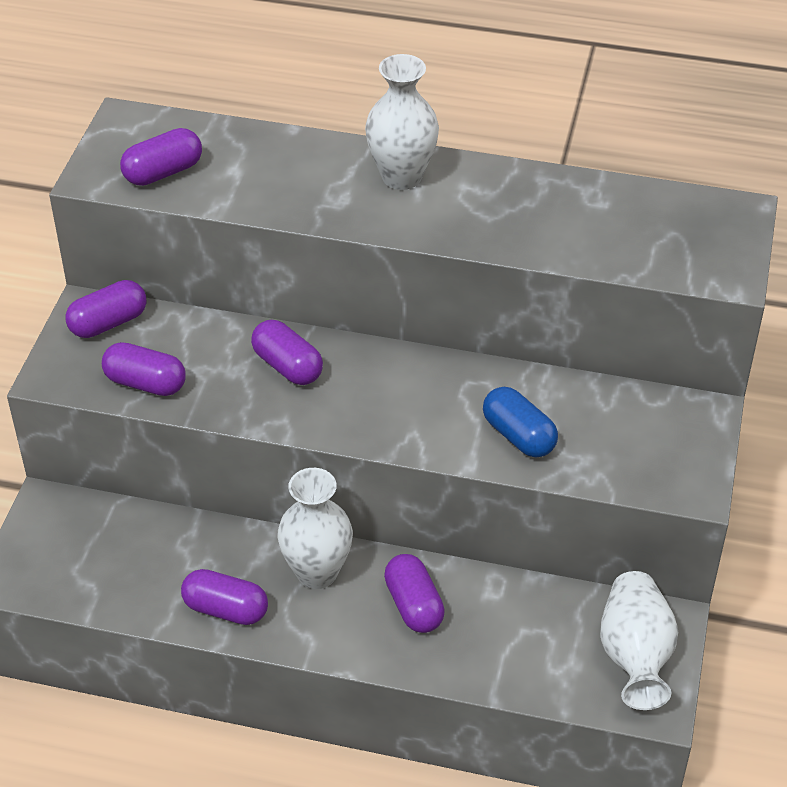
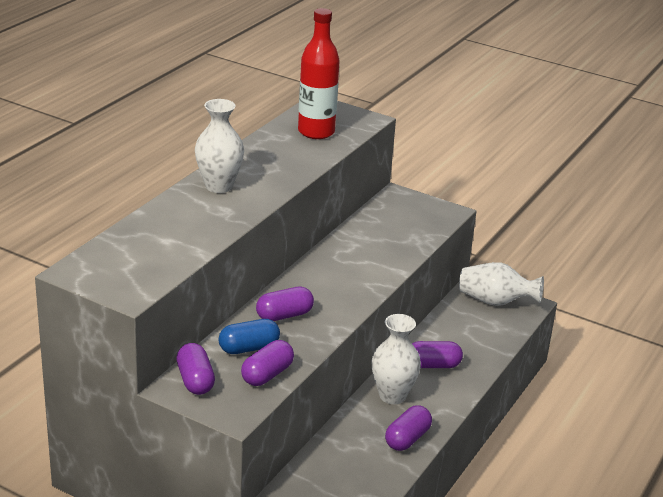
camera: 75 degrees left, 15 degrees down
purple capsule [120,128,202,186] -> none
blue capsule [483,387,558,458] -> blue capsule moved to [218,319,280,354]
none -> red bottle [298,8,340,139]

